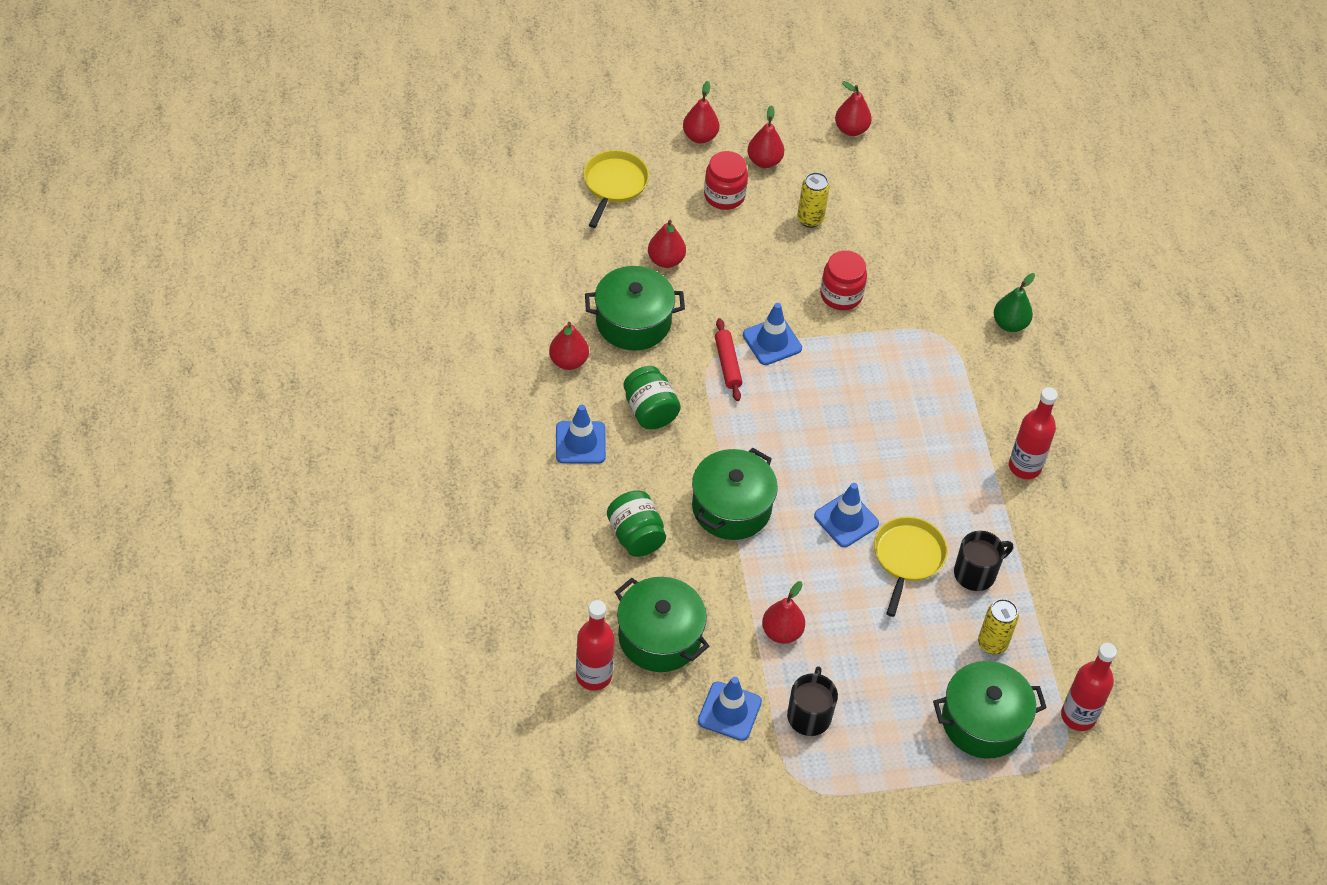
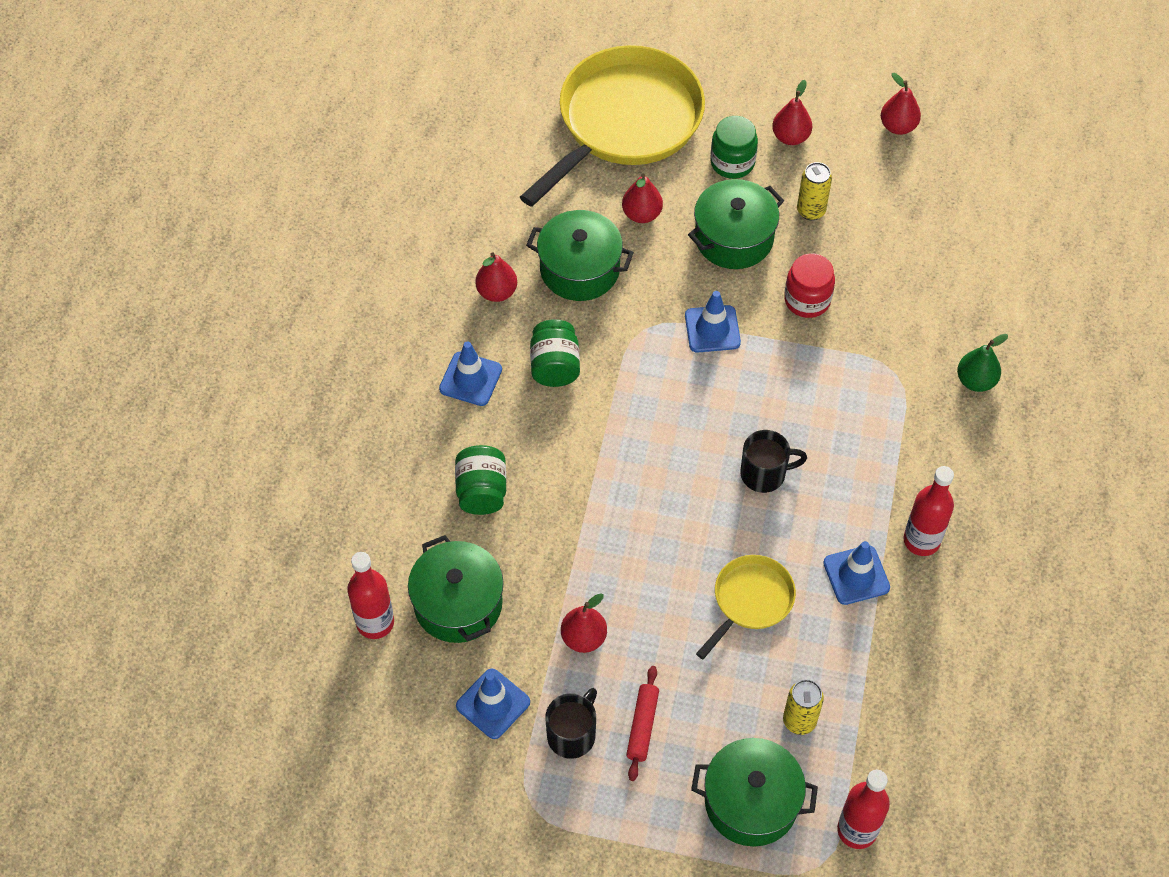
camera: 25 degrees right, 5 degrees up
yellow pan [583,150,649,228] -> yellow pan [520,45,705,207], size x2.08
red pear [683,81,719,143] -> none
green pot [692,448,778,540] -> green pot moved to [688,179,784,269]
red jar [704,151,748,210] -> green jar [710,116,758,179]
red rolling pin [715,318,742,401] -> red rolling pin moved to [626,666,659,781]
blue traffic cone [814,483,879,547] -> blue traffic cone moved to [823,541,890,605]
black mug [954,531,1013,591] -> black mug moved to [740,430,807,493]

